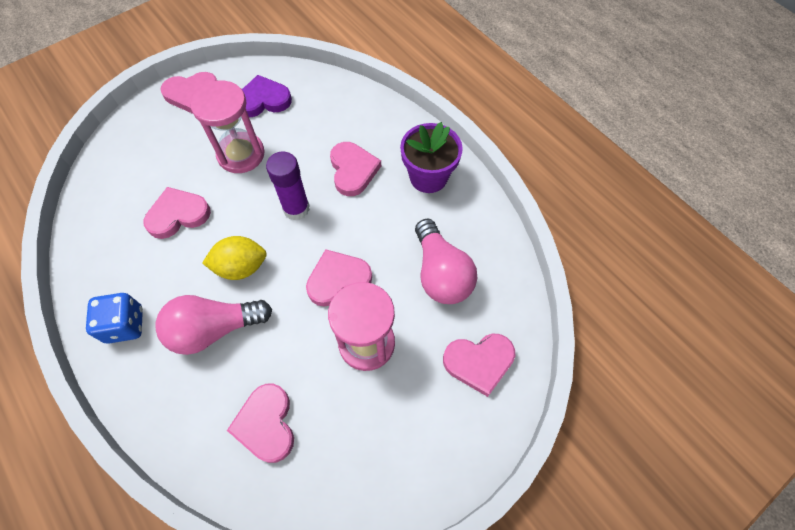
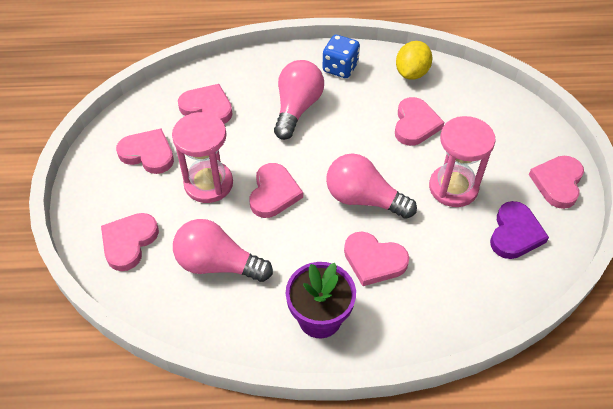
camera: 125 degrees right, 10 degrees down
yellow lemon [202,236,267,280] -> yellow lemon moved to [396,41,432,80]
purple glue stick [266,151,310,220] -> pink light bulb [326,153,417,219]
none -> pink heart [116,128,174,174]

